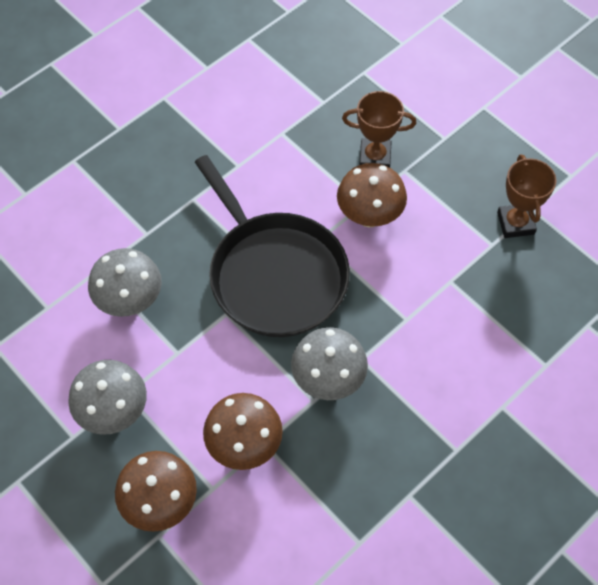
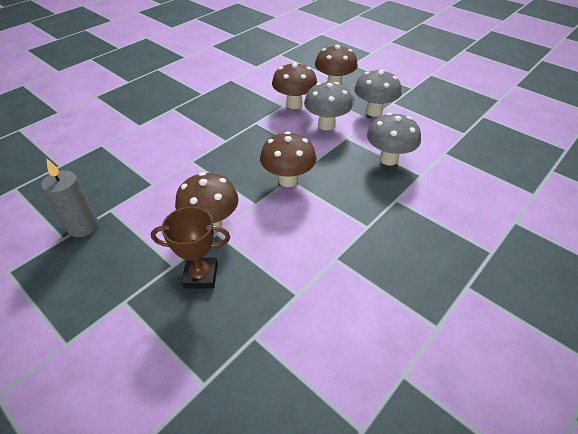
camera: 175 degrees right, 15 degrees down
black pan [195,155,350,337] -> brown mushroom [260,131,316,187]
grey mushroom [291,327,368,400] -> grey mushroom moved to [304,82,353,130]
brown trophy [497,154,556,238] -> grey candle [41,159,98,237]

